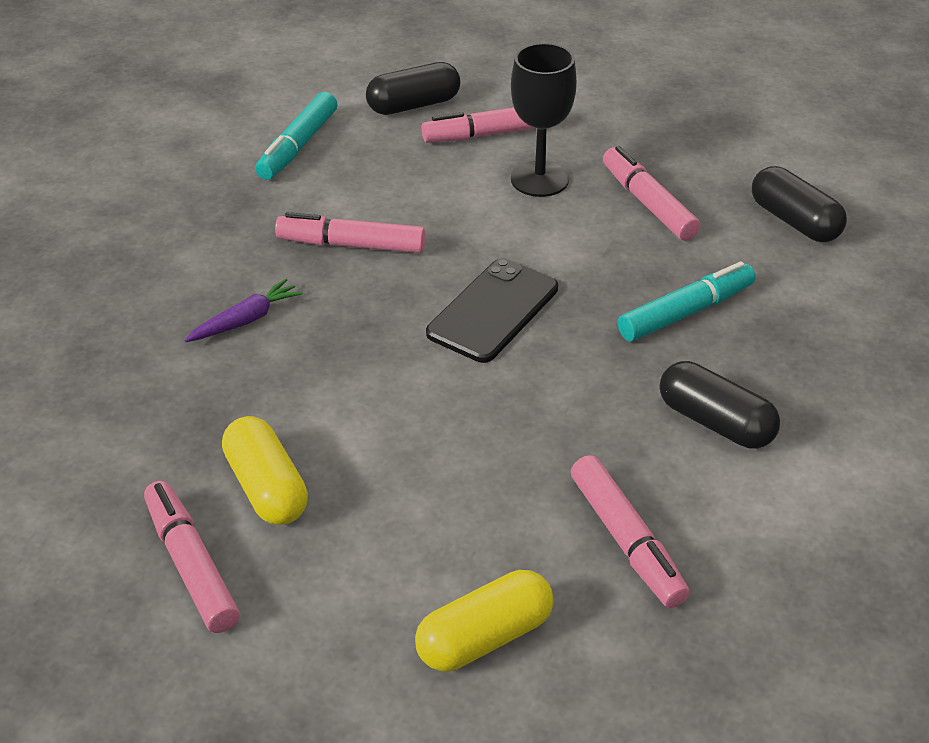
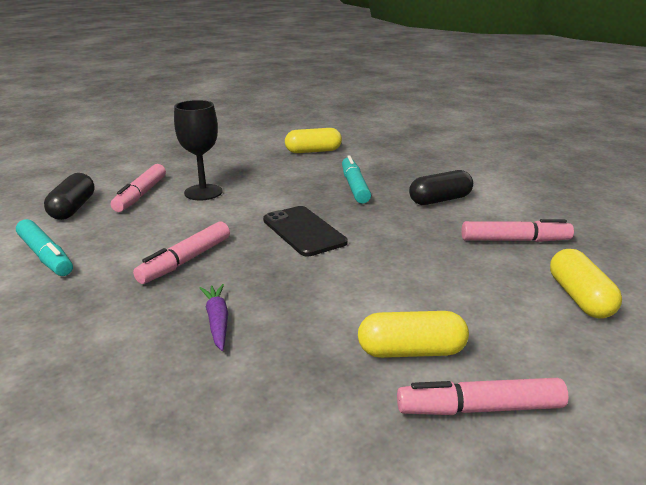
camera: 65 degrees left, 15 degrees down
pink marker [603,146,700,241] -> none
black capsule [752,166,847,242] -> yellow capsule [285,128,342,153]

